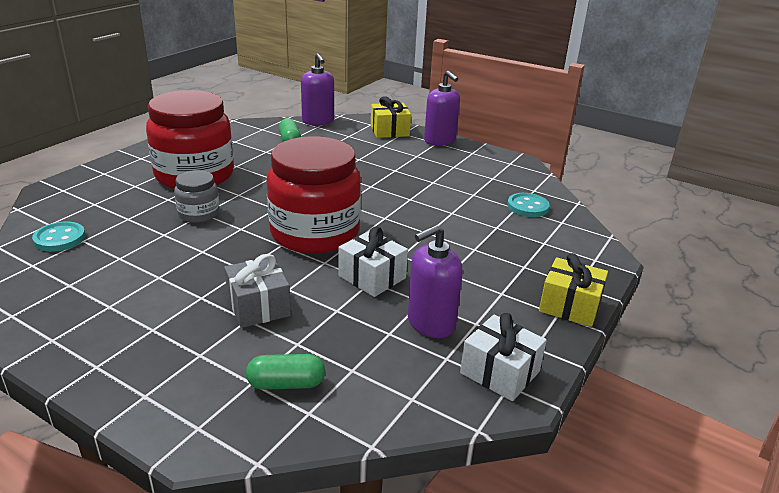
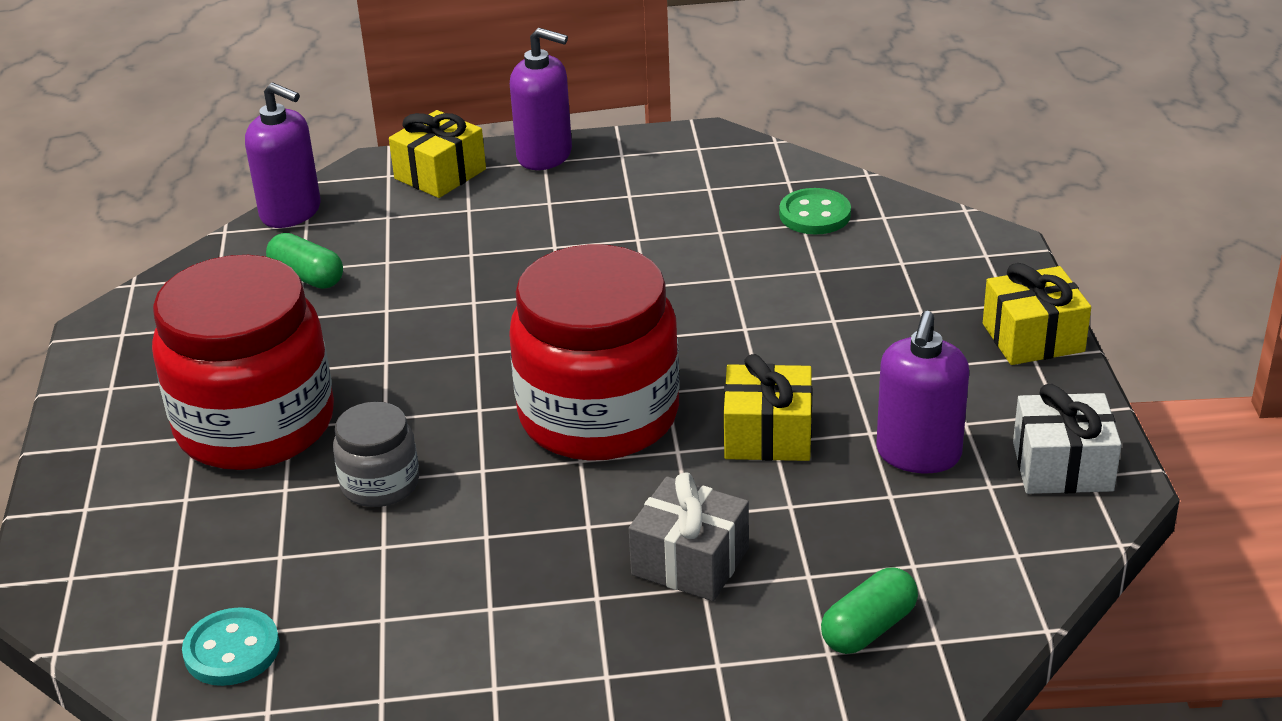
camera: 35 degrees left, 5 degrees up
white gift [338,226,408,297] -> yellow gift [724,354,812,461]
turquoise button [507,193,550,217] -> green button [779,188,851,234]

